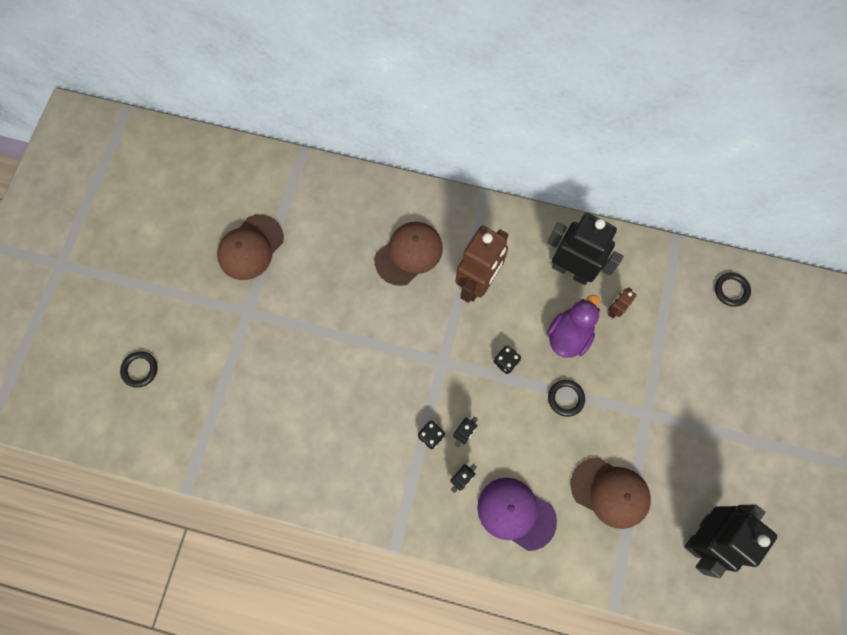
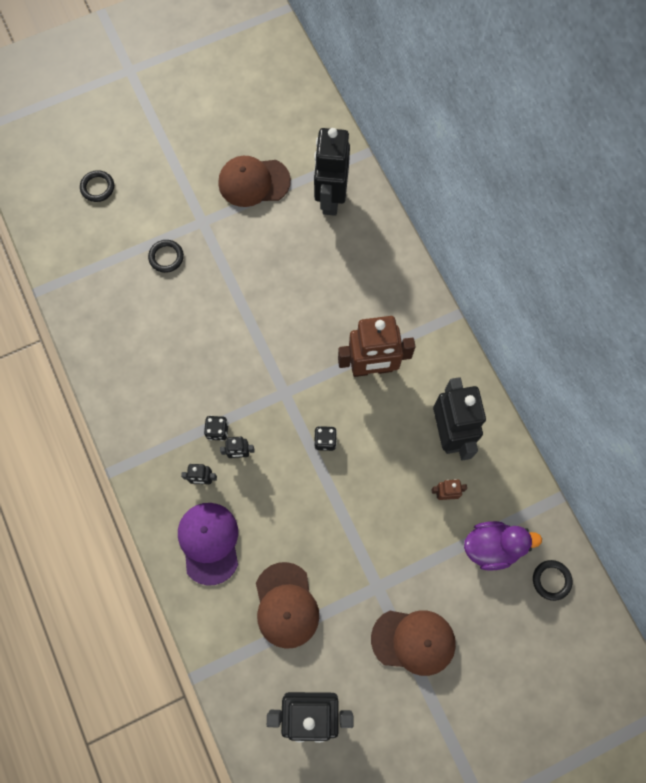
camera: 50 degrees right, 0 degrees up
brown cap [375,222,443,286] -> brown cap moved to [371,610,456,676]
purple duck [547,295,600,358] -> purple duck moved to [464,521,542,571]
black ring [548,380,585,417] -> black ring moved to [148,240,184,273]
none -> black robot [314,128,350,216]

